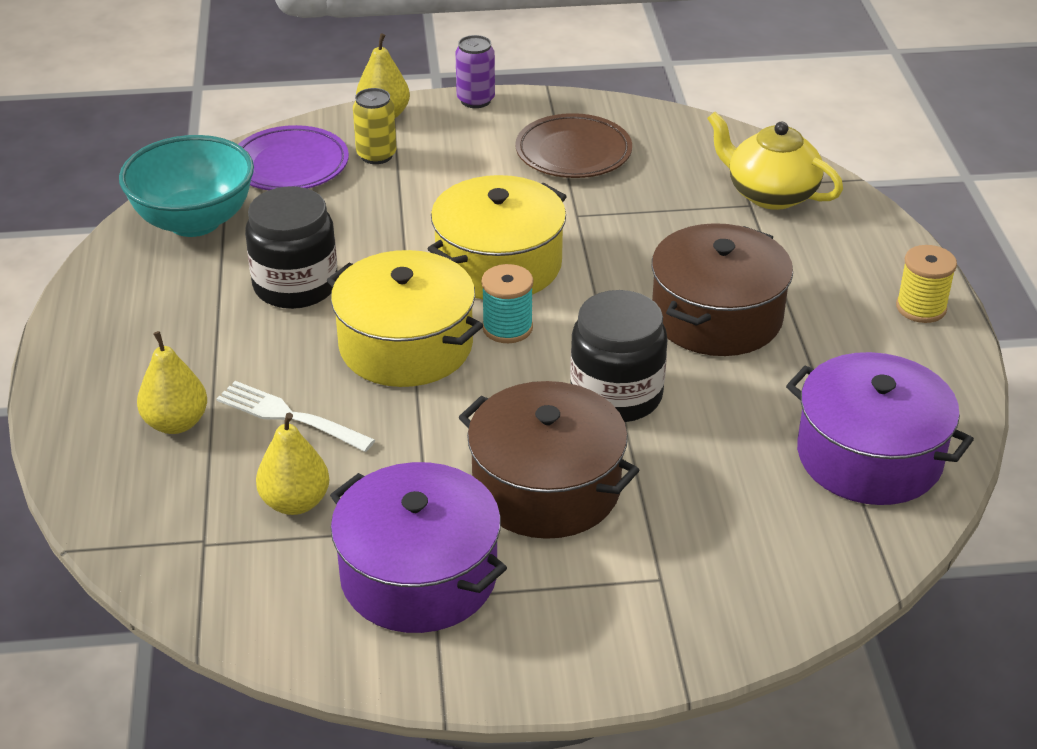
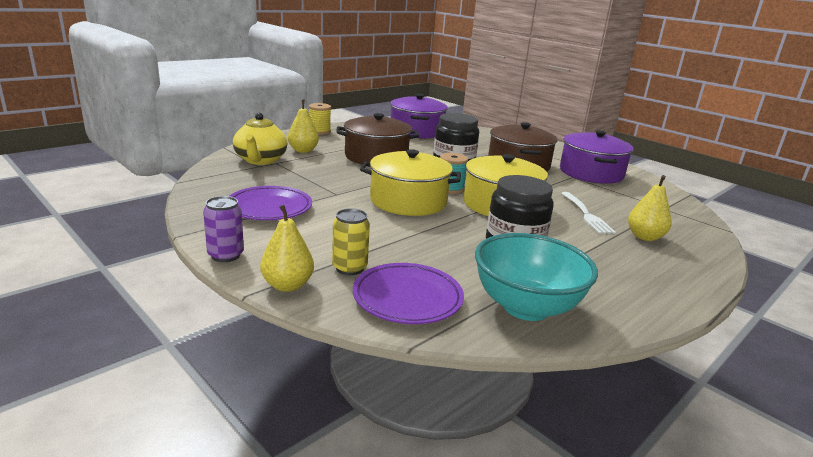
camera: 130 degrees left, 15 degrees down
yellow pear [256,412,330,515] -> yellow pear moved to [288,99,319,153]
brown plate [515,113,632,178] -> purple plate [230,186,312,220]

